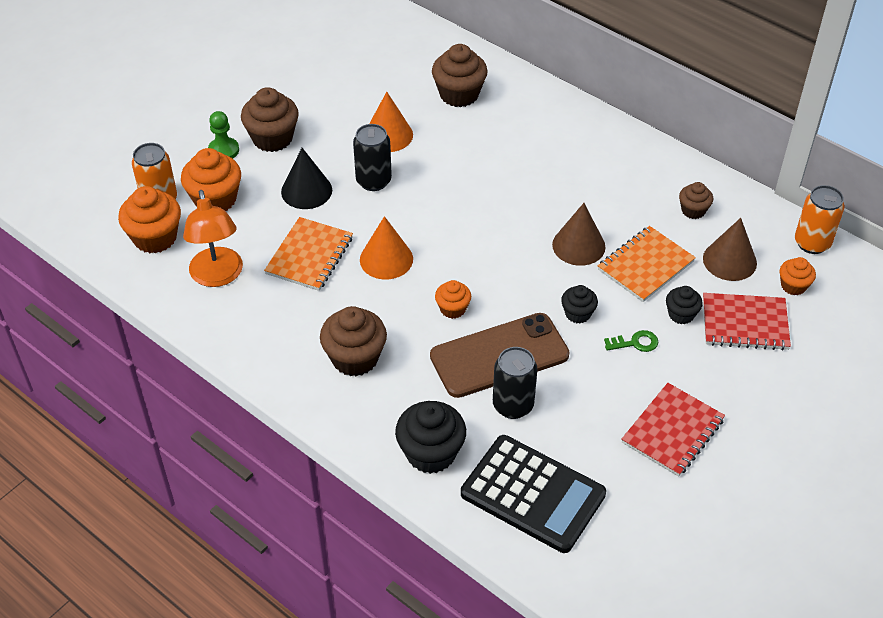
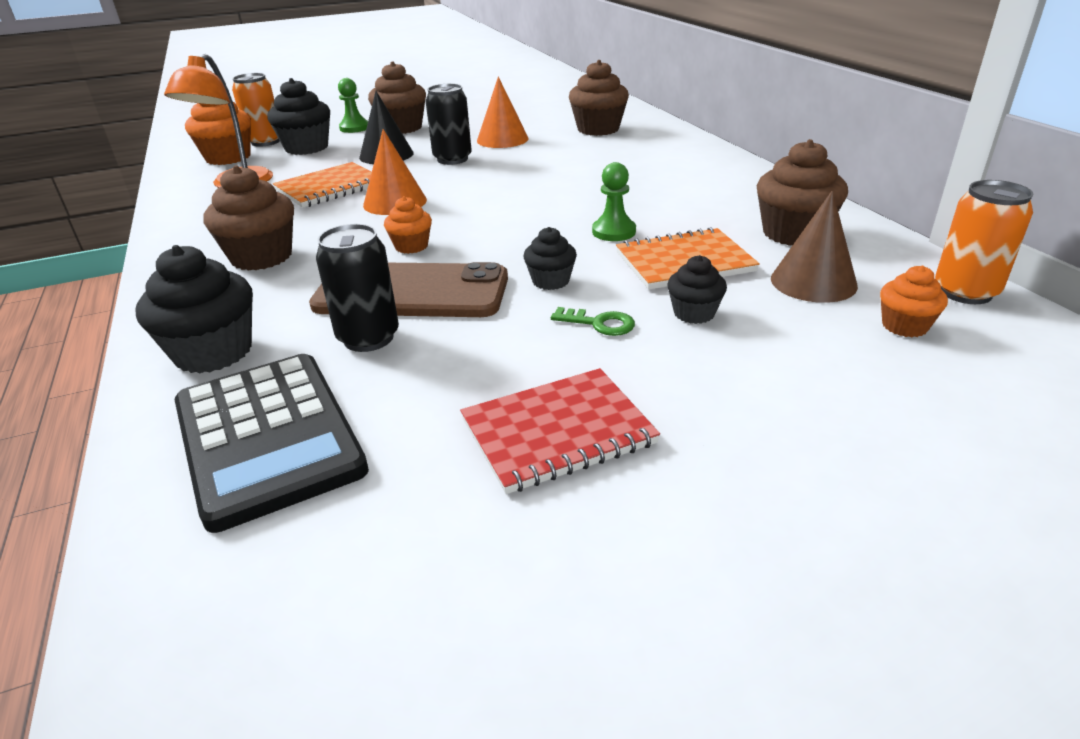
camera: 30 degrees right, 15 degrees down
orange cupcake [181,148,241,211] -> black cupcake [267,78,330,155]
brown cone [552,203,606,266] -> green pawn [592,162,636,241]
brown cupcake [679,182,713,219] -> brown cupcake [757,139,848,246], size x1.77
red notebook [703,293,791,351] -> none

